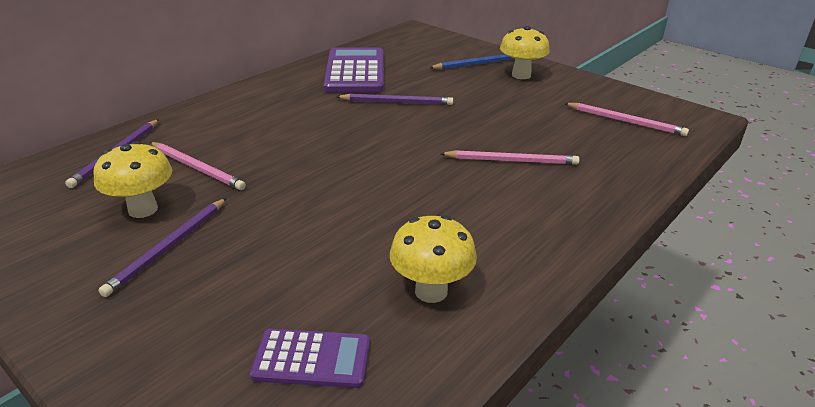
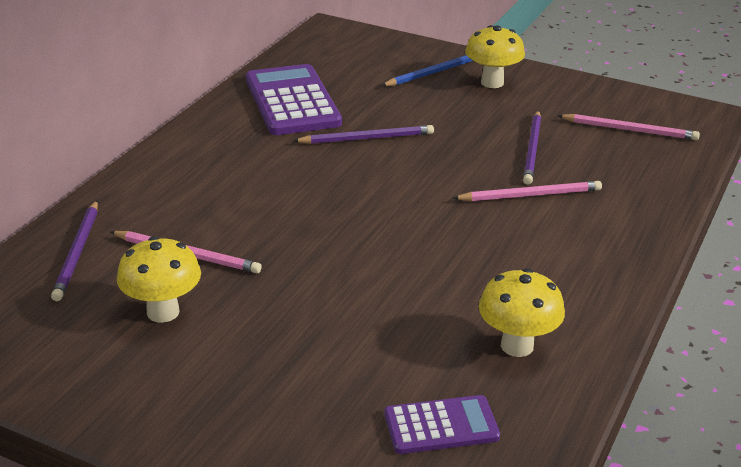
camera: 15 degrees left, 0 degrees up
purple pencil [98,198,227,297] -> purple pencil moved to [523,111,541,185]

